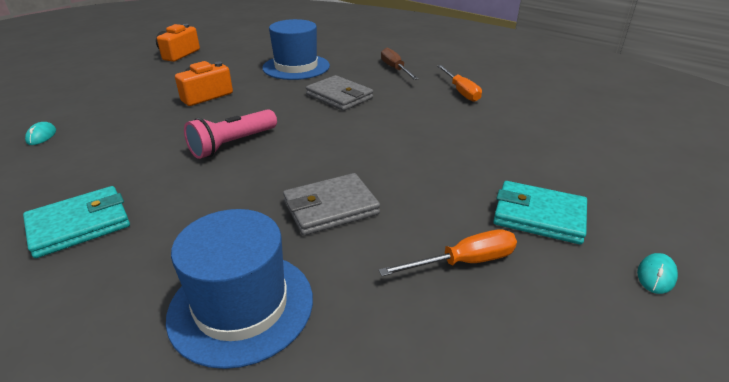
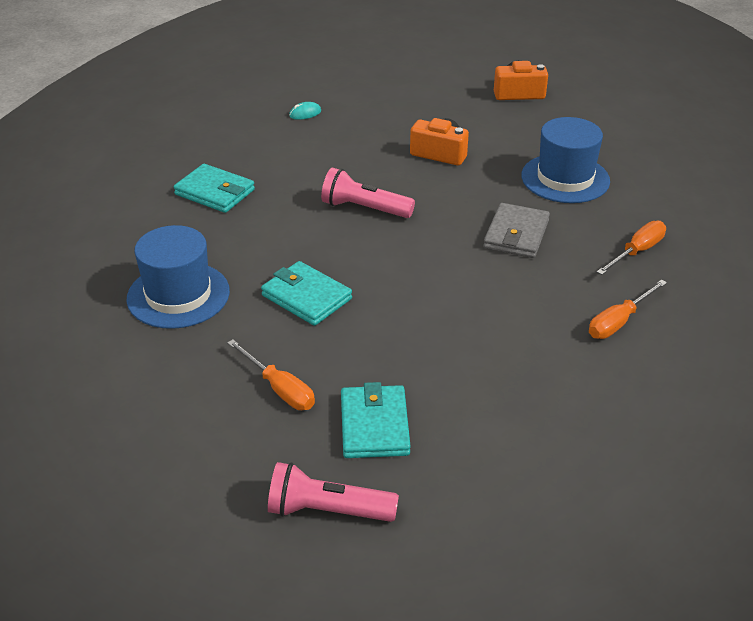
camera: 65 degrees right, 5 degrees up
grey wallet [283,173,380,236] -> turquoise wallet [261,261,352,326]
brown screwdriver [381,48,419,80] -> orange screwdriver [597,221,666,275]
turquoise mouse [637,253,678,294] -> pink flashlight [268,462,399,522]

